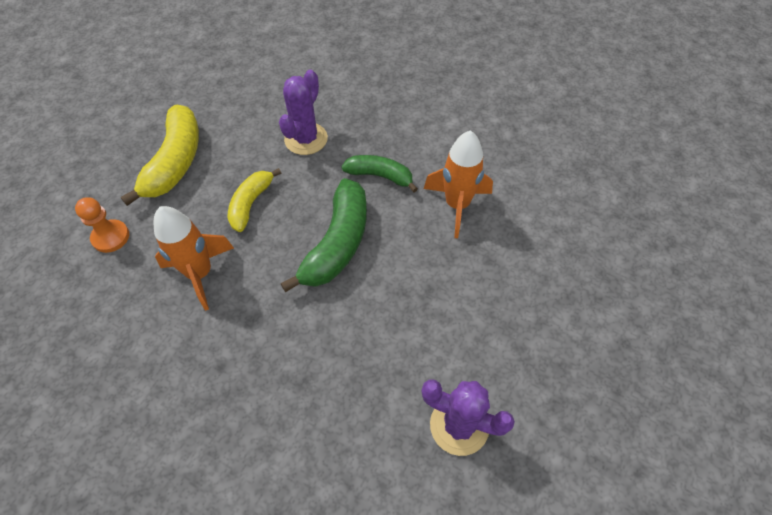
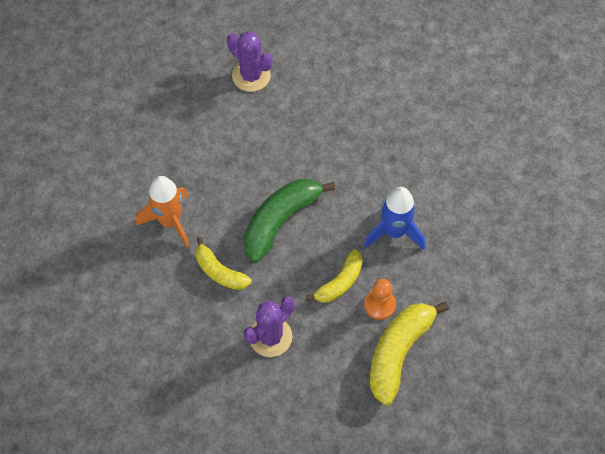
camera: 160 degrees left, 5 degrees up
orange pawn [75,197,129,253] -> orange pawn moved to [364,279,396,320]
orange rocket [154,206,234,311] -> blue rocket [364,187,425,250]
green banana [341,155,418,192] -> yellow banana [196,237,252,290]

